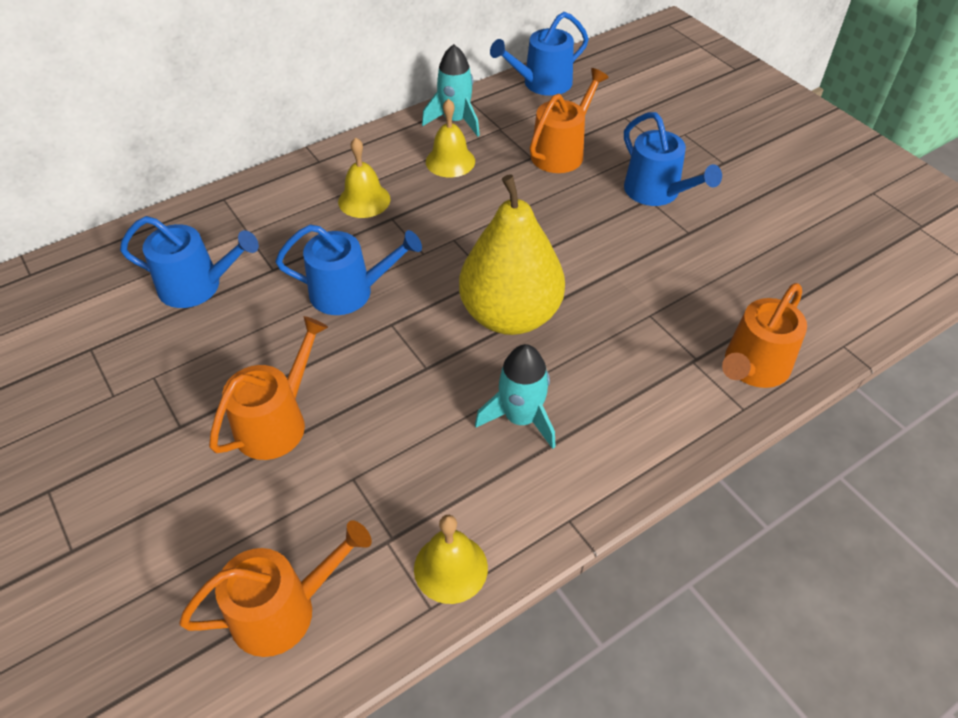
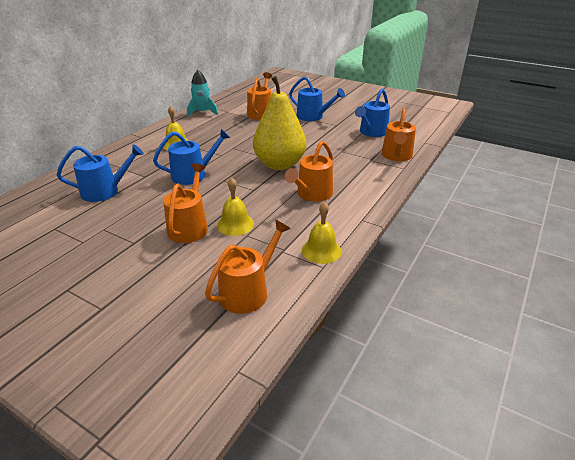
camera: 25 degrees left, 15 degrees down
yellow bell [426,99,475,178] -> yellow bell moved to [217,178,254,236]
turquoise rocket [475,344,556,449] -> orange watering can [284,141,333,202]
blue watering can [490,12,589,96] -> blue watering can moved to [355,89,390,137]

